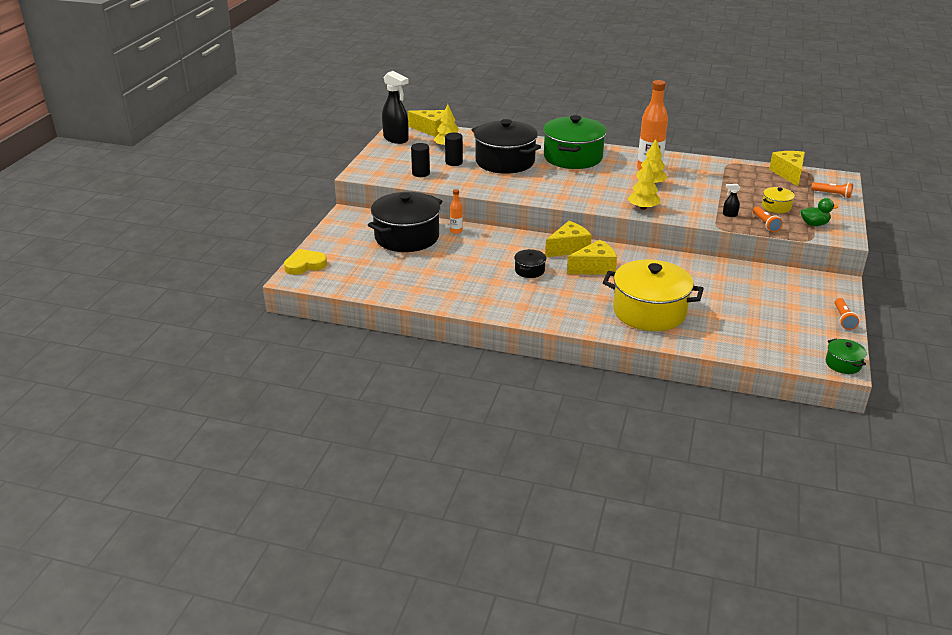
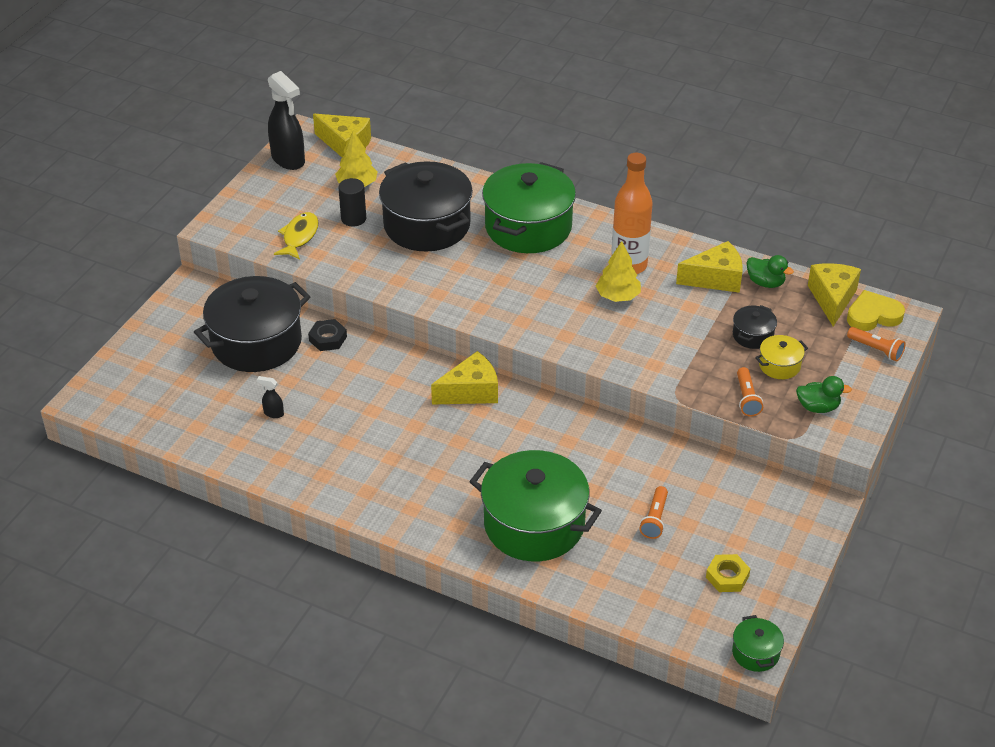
camera: 10 degrees right, 10 degrees up
yellow heart [284,249,327,275] -> yellow heart moved to [847,290,905,331]
black cylinder [411,143,430,177] -> yellow fish [274,212,319,260]
orange bottle [450,189,463,234] -> black nut [308,319,347,351]
black pot [514,249,546,278] -> black pot moved to [733,305,777,349]
yellow cheese [567,240,617,275] -> yellow cheese moved to [676,241,743,293]
yellow pot [603,259,704,331] -> green pot [469,450,602,561]
yellow tree [628,161,660,210] -> none
black spray bottle [723,184,740,217] -> black spray bottle moved to [257,376,284,418]
orange flashlight [835,298,859,330] -> orange flashlight moved to [639,486,668,539]
none -> yellow nut [706,554,750,592]
none -> green duck [747,255,794,288]

